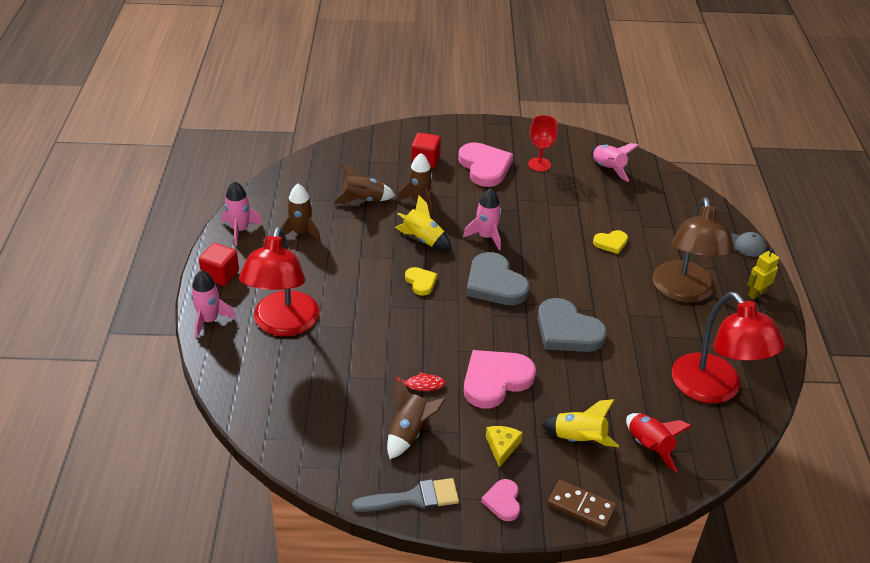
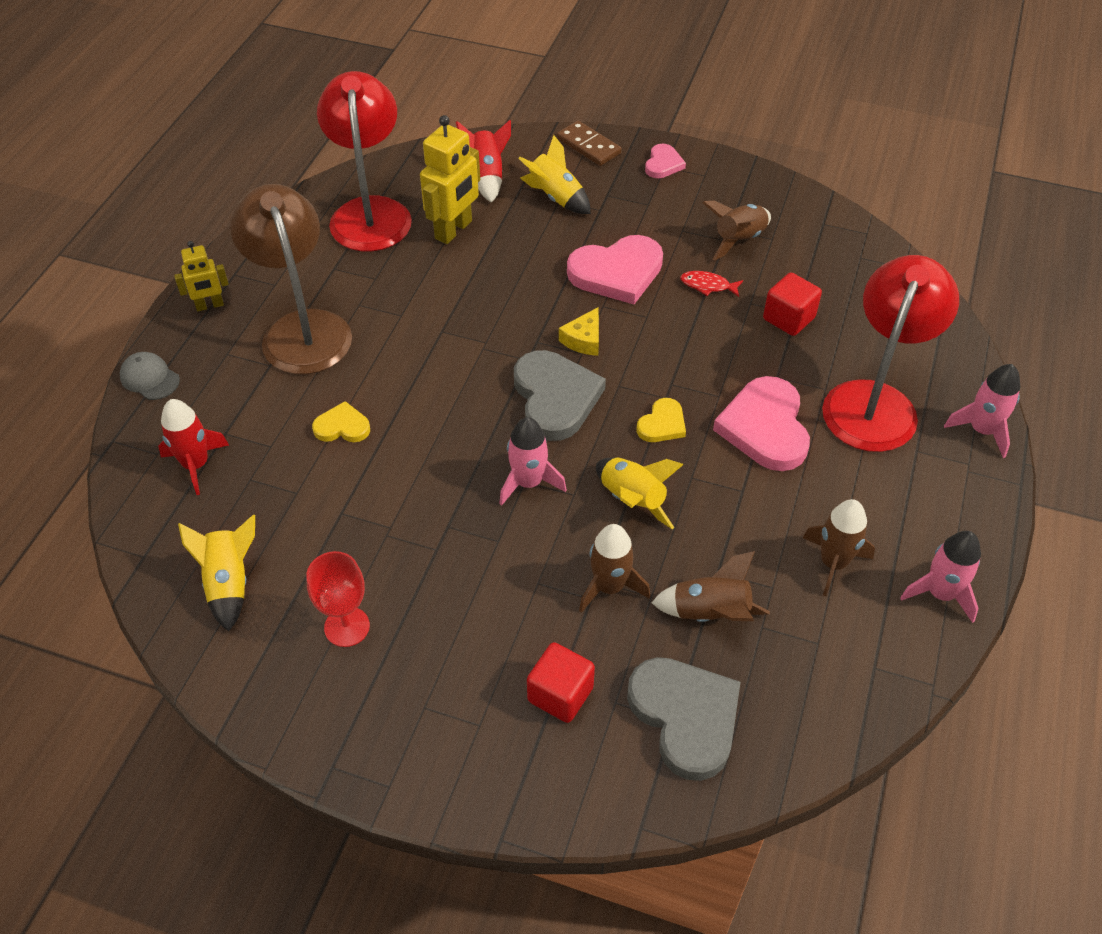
camera: 160 degrees left, 10 degrees up
red cube [199,243,239,286] -> red cube moved to [763,273,822,336]
grey brush [352,478,459,512] -> none
yellow heart [405,267,437,296] -> yellow heart turned 135 degrees counterclockwise [637,398,686,442]
pink heart [458,142,513,187] -> pink heart moved to [713,376,810,471]
yellow cheese [486,426,523,468] -> yellow cheese moved to [559,307,599,356]
grey heart [537,298,607,352] -> grey heart moved to [627,657,741,781]
pink rocket [591,143,639,182] -> yellow rocket [178,514,255,632]
brown lamp [653,197,735,303] -> brown lamp turned 45 degrees counterclockwise [230,184,352,374]
none -> red rocket [158,399,229,495]
none -> yellow robot [420,115,480,244]

